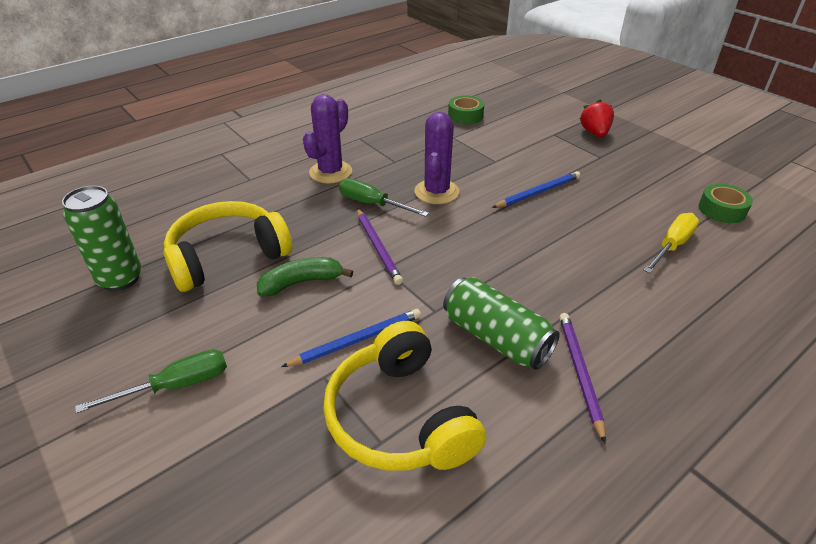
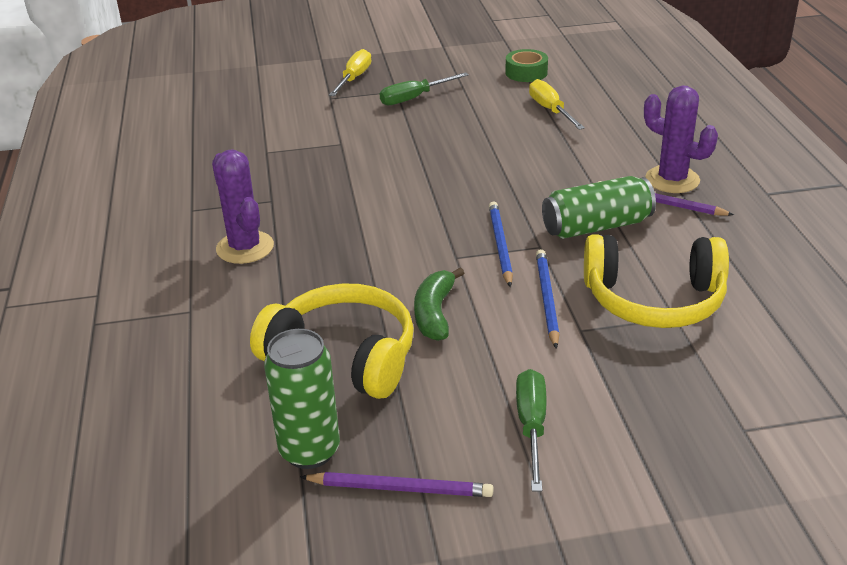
camera: 60 degrees left, 5 degrees down
yellow headphones [164,201,292,292] -> yellow headphones turned 120 degrees clockwise [250,284,414,399]
green screwdriver [339,178,429,217] -> green screwdriver moved to [379,72,469,105]
purple pencil [357,208,403,285] -> purple pencil moved to [300,472,494,497]
purple cactus [414,112,459,204] -> purple cactus moved to [644,85,718,193]
green tape [448,95,484,124] -> none
blue pencil [492,171,580,208] -> blue pencil moved to [489,201,513,287]
red strawberry [580,99,614,137] -> yellow screwdriver [329,49,371,96]

